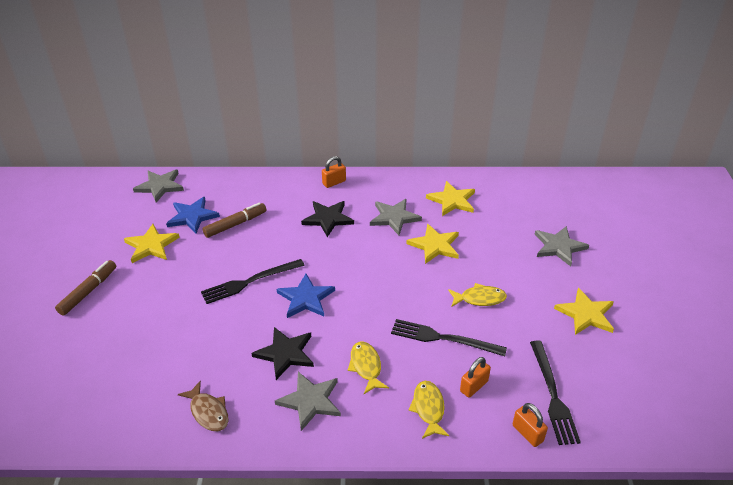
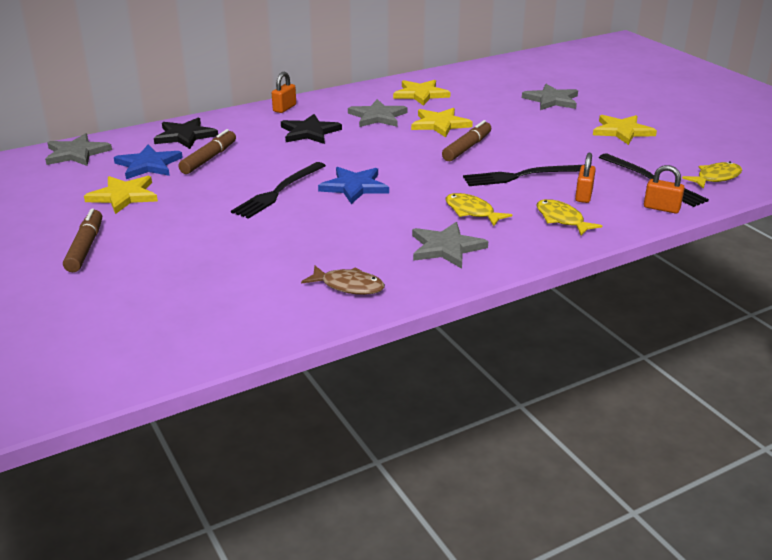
camera: 30 degrees left, 10 degrees down
black star [252,327,314,380] -> black star moved to [154,118,218,149]
yellow fish [448,283,507,307] -> yellow fish moved to [682,162,742,189]
none -> brown marker [442,120,491,161]

